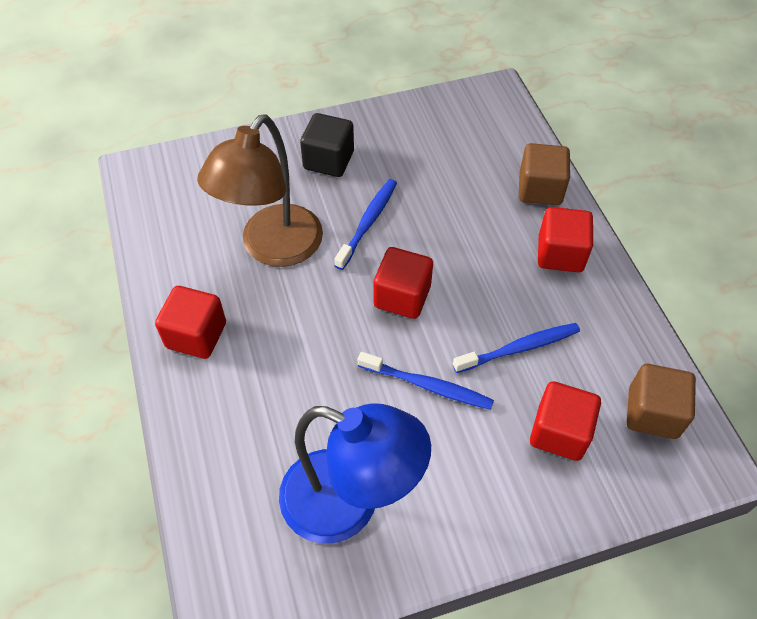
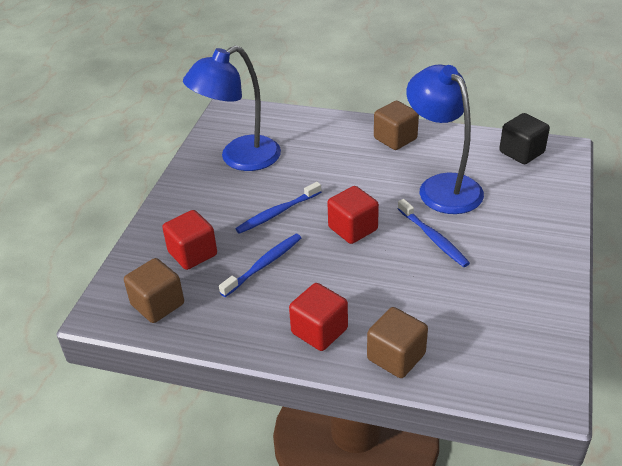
camera: 125 degrees right, 15 degrees down
red cube [155,286,226,359] -> brown cube [374,101,419,150]
brown lamp [197,114,323,267] -> blue lamp [406,65,484,214]
black cube [300,113,354,177] -> black cube moved to [499,113,550,164]
blue toothbrush [453,323,580,373] -> blue toothbrush turned 150 degrees counterclockwise [219,234,301,297]

